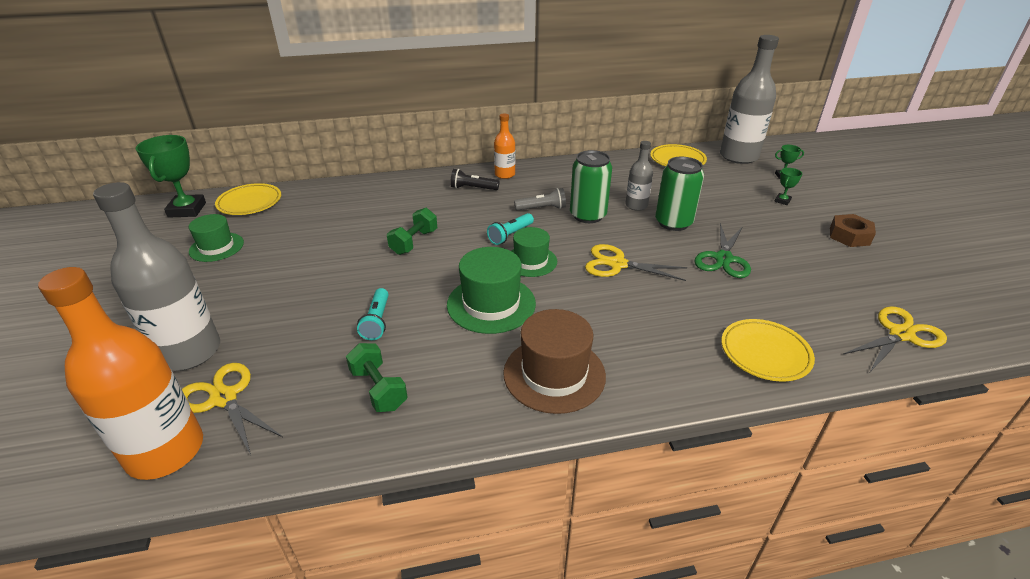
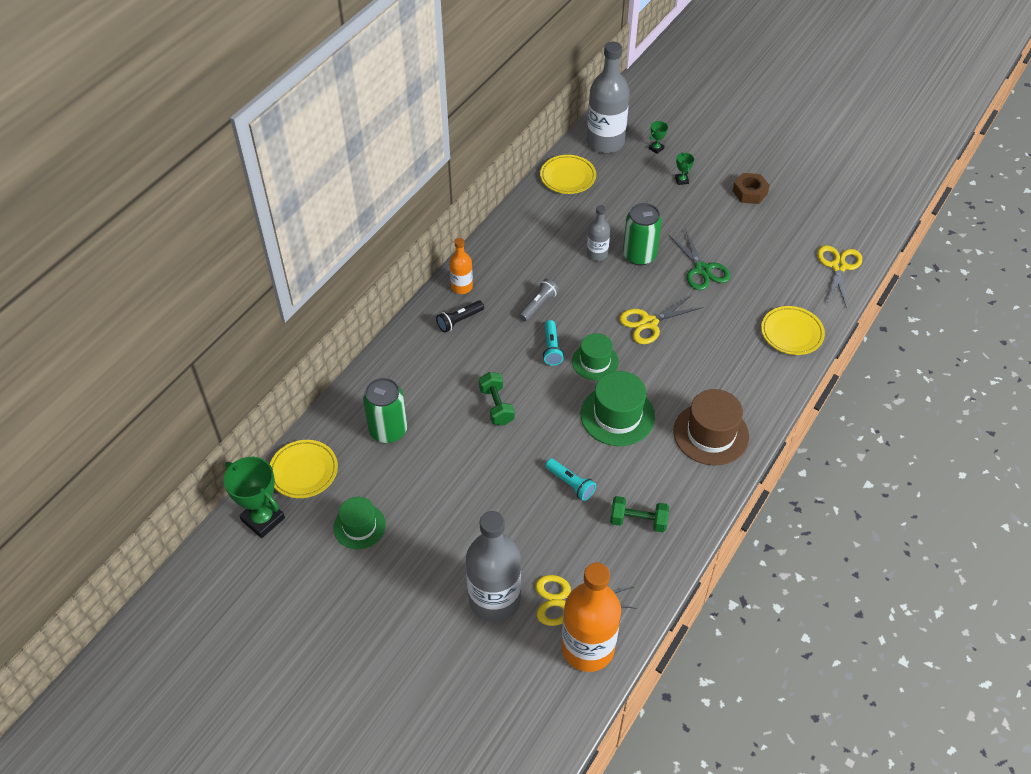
camera: 45 degrees left, 15 degrees up
green can [570,150,612,223] -> green can moved to [363,378,407,443]

